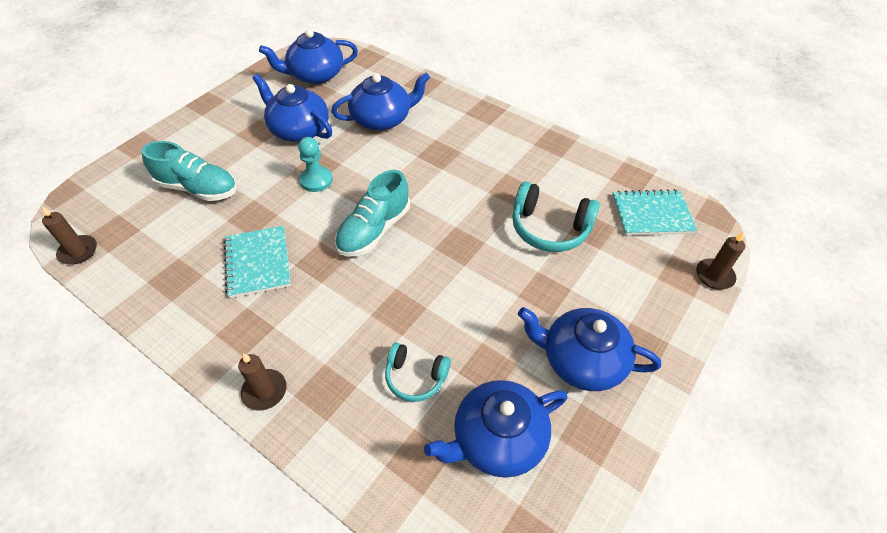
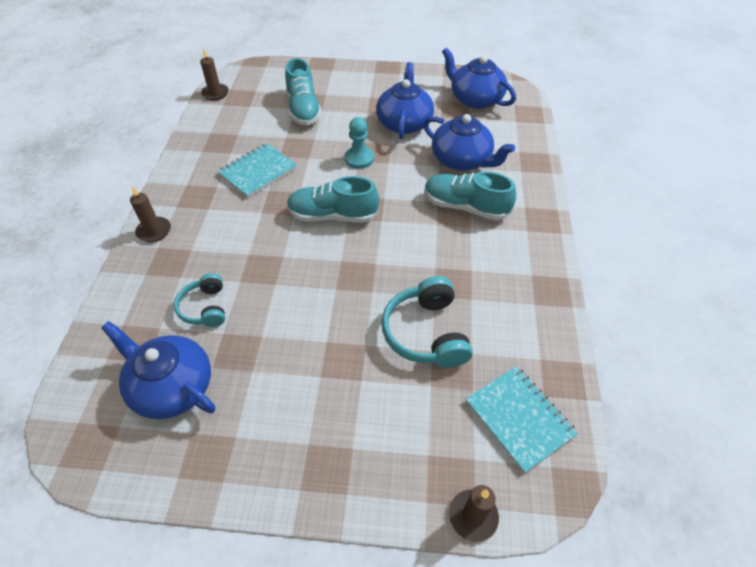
camera: 60 degrees right, 0 degrees up
blue teapot [518,307,661,391] -> none
none -> turquoise shoe [425,171,516,220]

